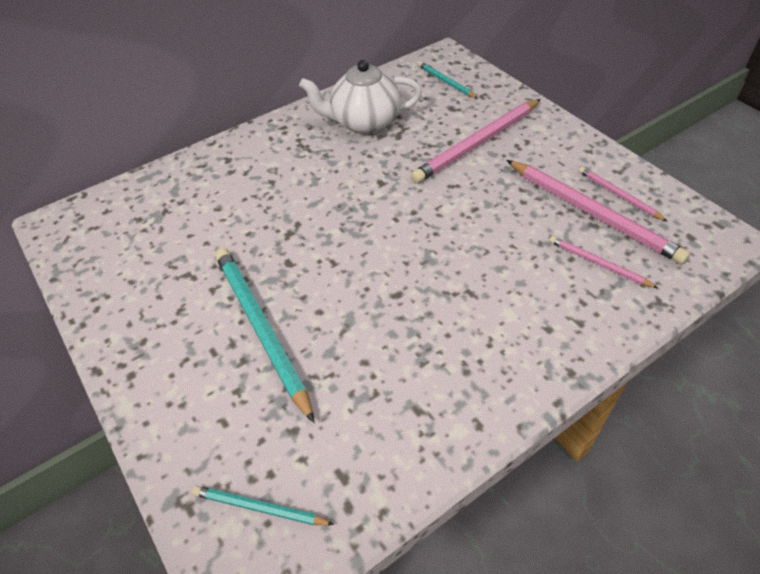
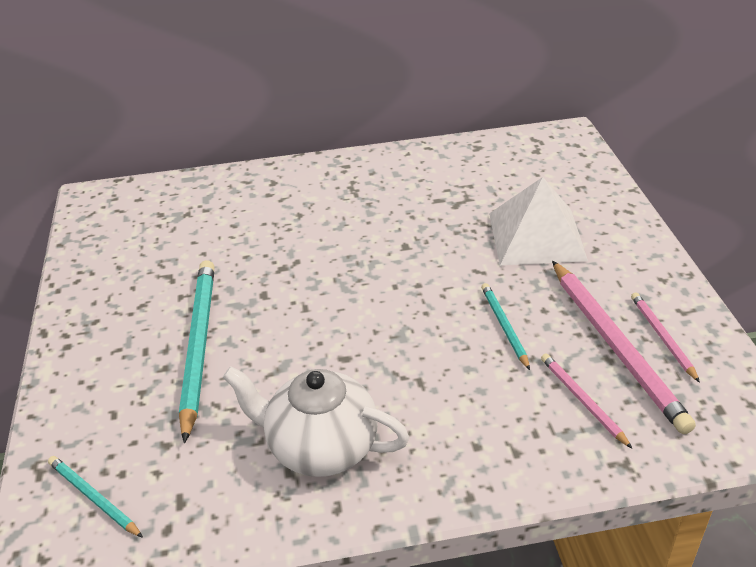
camera: 25 degrees right, 10 degrees down
white teapot [299,60,422,134] -> white teapot moved to [222,366,409,477]
pink pencil [411,99,541,183] -> white pyramid [489,177,588,265]
turquoise pencil [418,62,478,99] -> turquoise pencil moved to [481,283,530,370]

